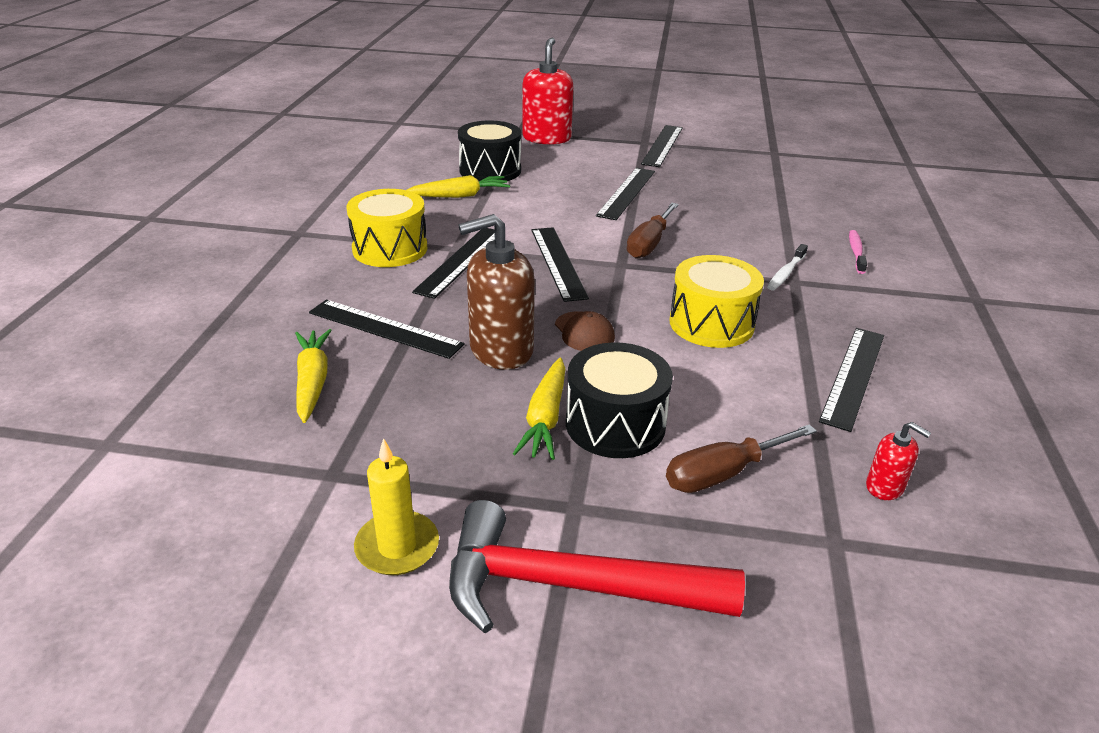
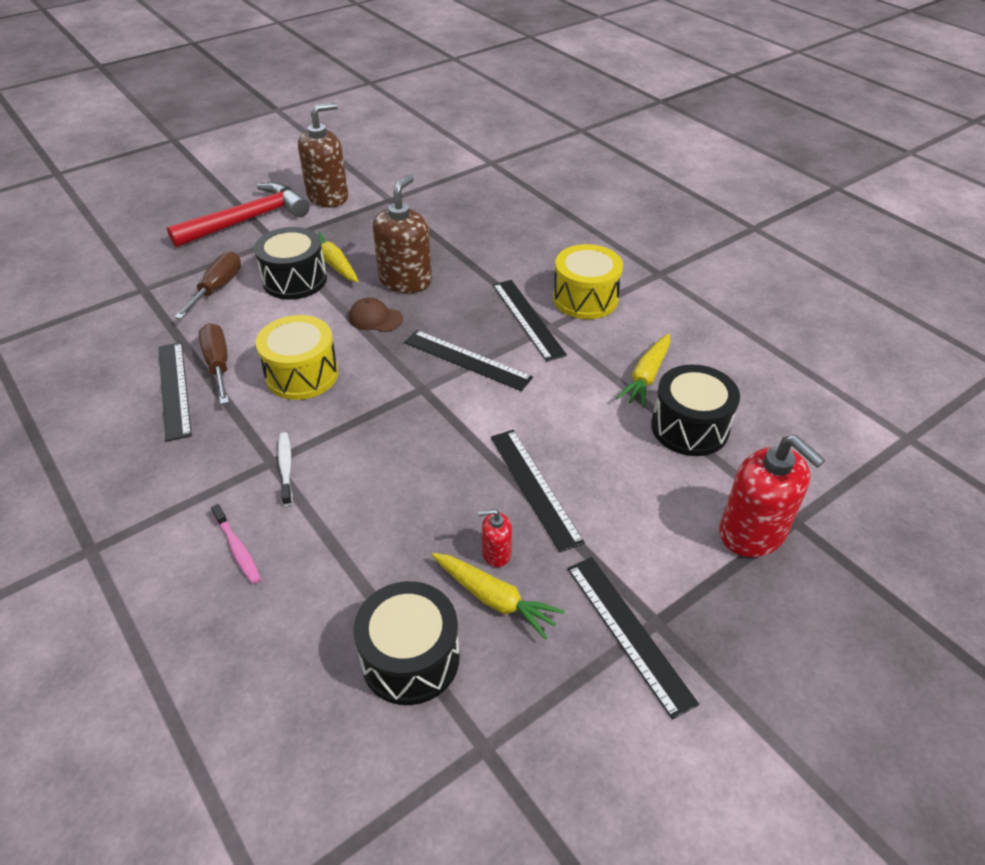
camera: 135 degrees right, 10 degrees up
yellow carrot [295,329,332,423] -> yellow carrot moved to [432,553,565,640]
black ruler [309,300,465,359] -> none
yellow candle [354,438,439,575] -> brown soap dispenser [298,102,348,207]
brown screwdriver [627,203,679,259] -> brown screwdriver moved to [199,323,229,404]
red soap dispenser [866,422,931,500] -> red soap dispenser moved to [478,509,512,567]
none -> black drum [353,581,460,705]

